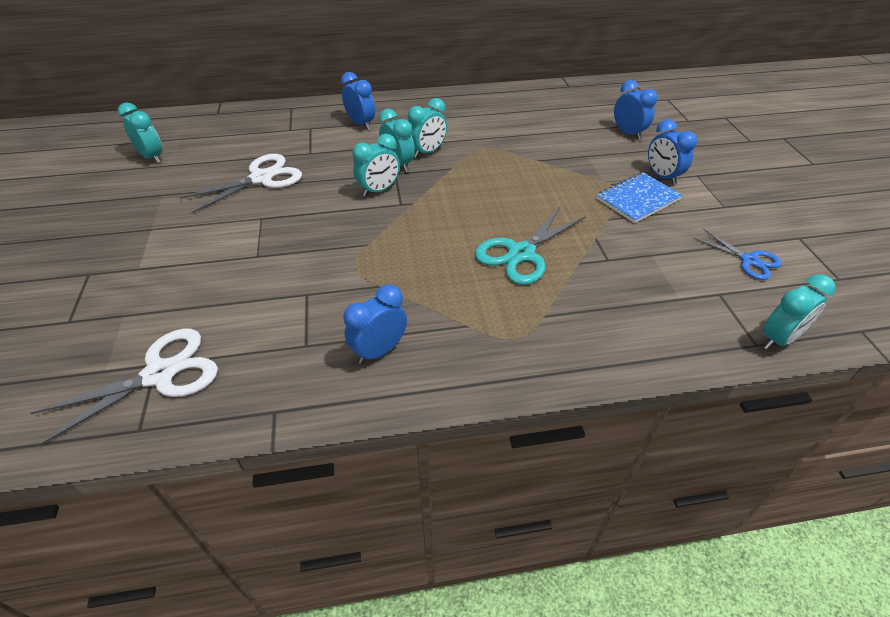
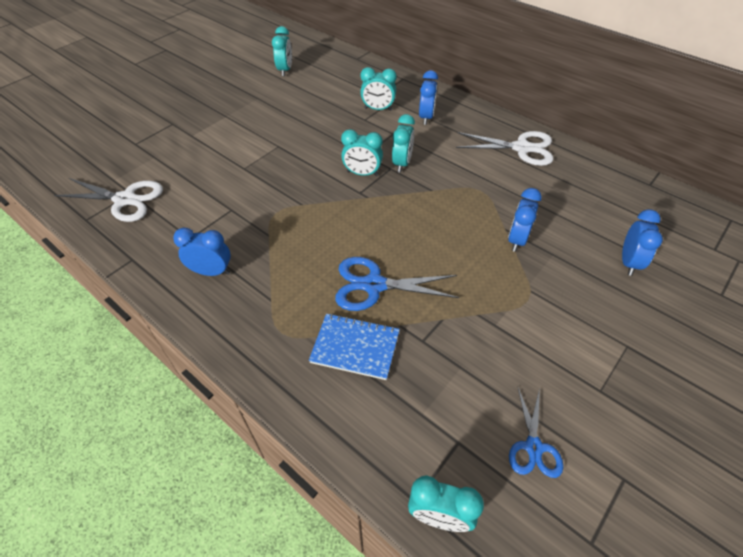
camera: 50 degrees right, 5 degrees up
white scissors [180,154,302,213] -> white scissors moved to [456,131,553,166]
turquoise clock [407,98,447,158] -> turquoise clock moved to [360,67,397,111]
turquoise scissors [475,206,586,285] -> blue scissors [335,257,459,311]
blue notebook [596,172,683,223] -> blue notebook moved to [309,313,400,380]
blue clock [648,119,697,185] -> blue clock moved to [508,188,542,252]

